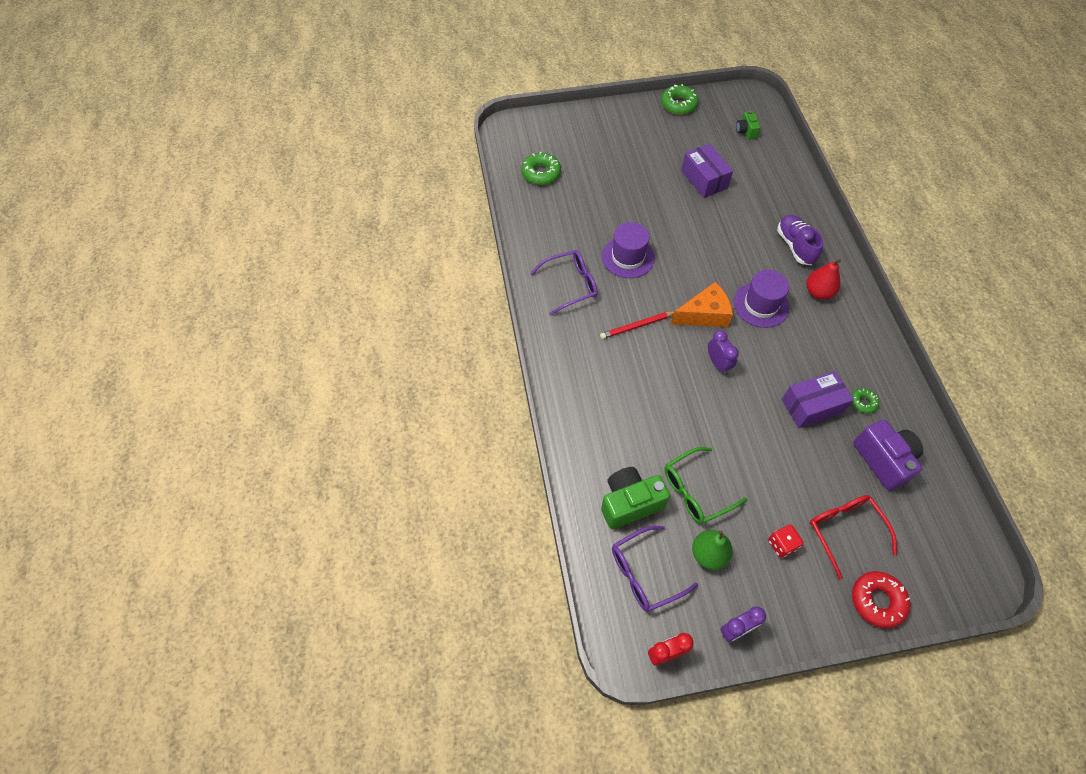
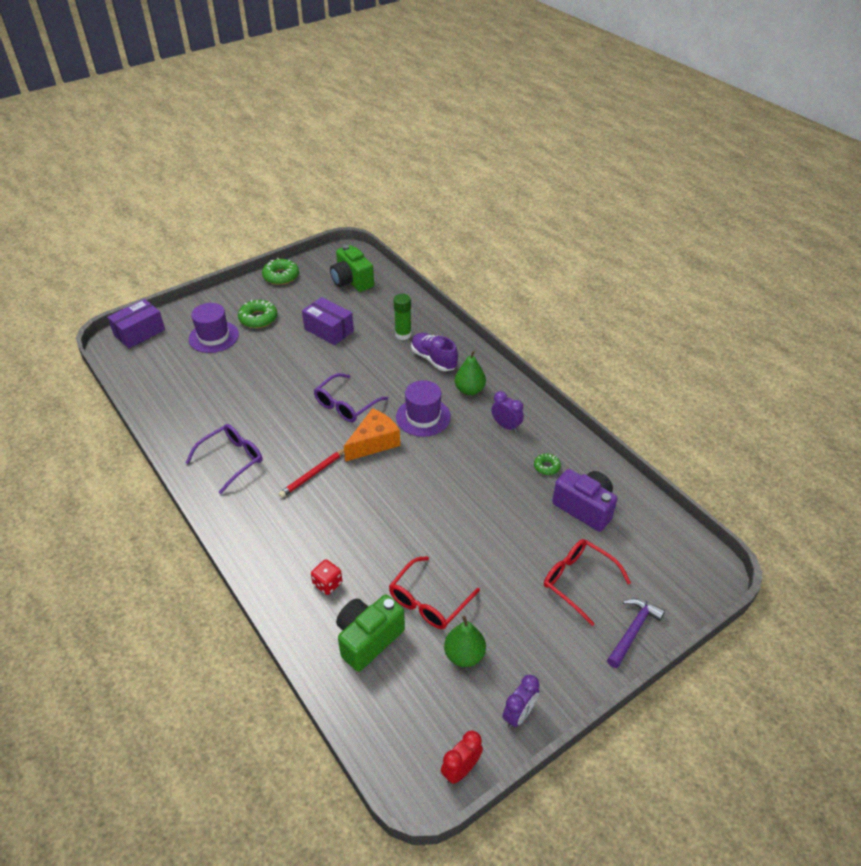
camera: 25 degrees left, 15 degrees down
green donut [521,152,561,185] -> green donut moved to [238,300,277,328]
purple hat [602,222,655,278] -> purple hat moved to [189,303,239,353]
purple glasses [612,526,698,612] -> purple glasses moved to [314,373,388,422]
green glasses [664,447,747,524] -> red glasses [389,556,480,629]
purple clock [708,330,739,374] -> purple clock moved to [491,391,524,432]
green camera [736,110,760,140] -> green camera [330,245,374,292], size x1.86
red dice [768,525,804,558] -> red dice moved to [311,559,342,595]
purple box [782,371,854,428] -> purple box moved to [107,299,165,348]
red pear [806,259,841,300] -> green pear [455,351,486,395]
red donut [852,571,910,628] -> purple hammer [607,598,665,668]
none -> green glue stick [393,294,411,340]

